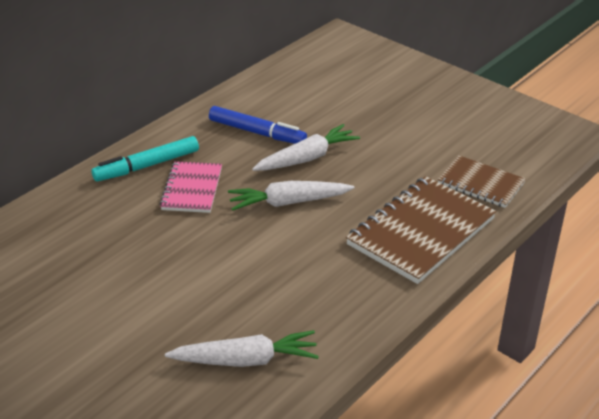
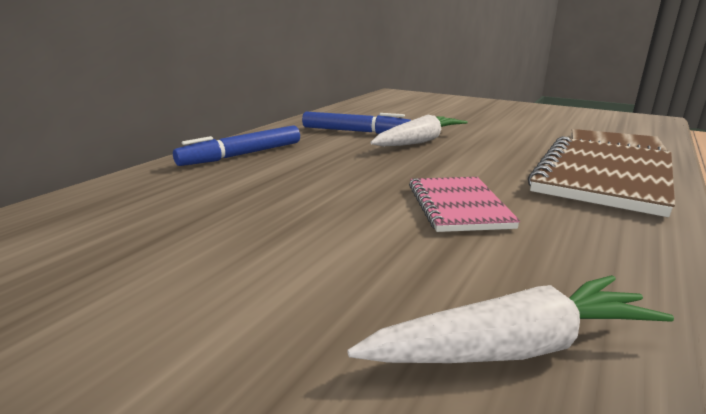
camera: 10 degrees left, 15 degrees down
turquoise marker [91,136,199,181] -> blue marker [173,125,300,166]
pink notebook [160,161,222,213] -> pink notebook moved to [409,177,520,232]
white carrot [228,181,355,211] -> none

